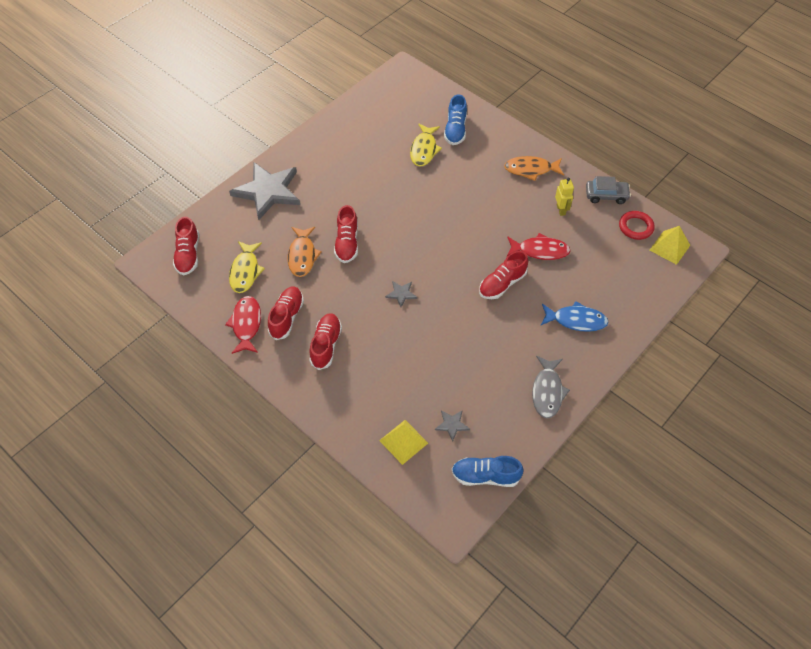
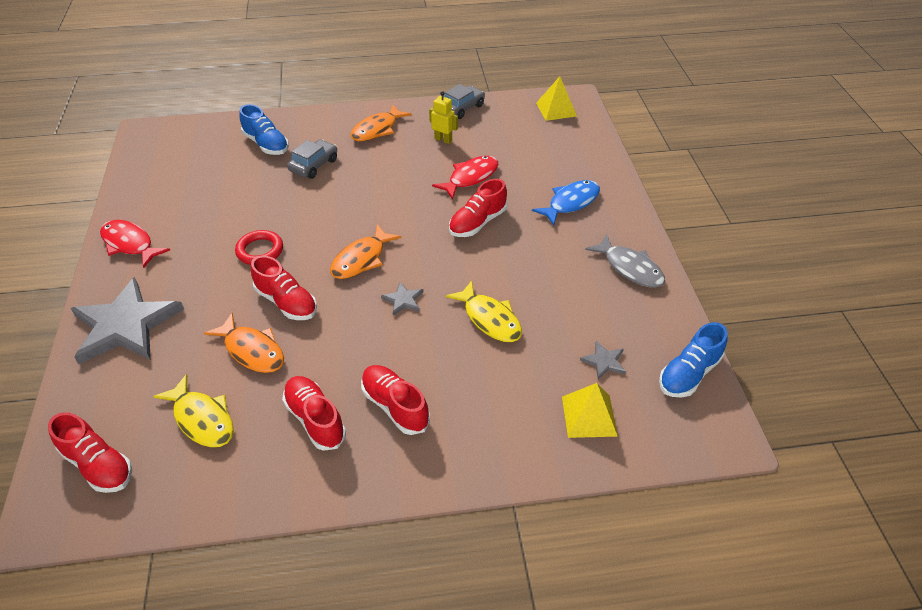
camera: 50 degrees left, 10 degrees down
red fish [225,296,261,354] -> red fish moved to [100,220,170,268]
yellow fish [410,124,442,166] -> yellow fish moved to [446,280,522,342]
red shoe [479,251,528,299] -> red shoe turned 45 degrees clockwise [449,179,507,237]
red ring [619,211,655,240] -> red ring moved to [235,230,283,265]
none -> grey car [287,139,337,179]
none -> orange fish [330,225,401,279]

